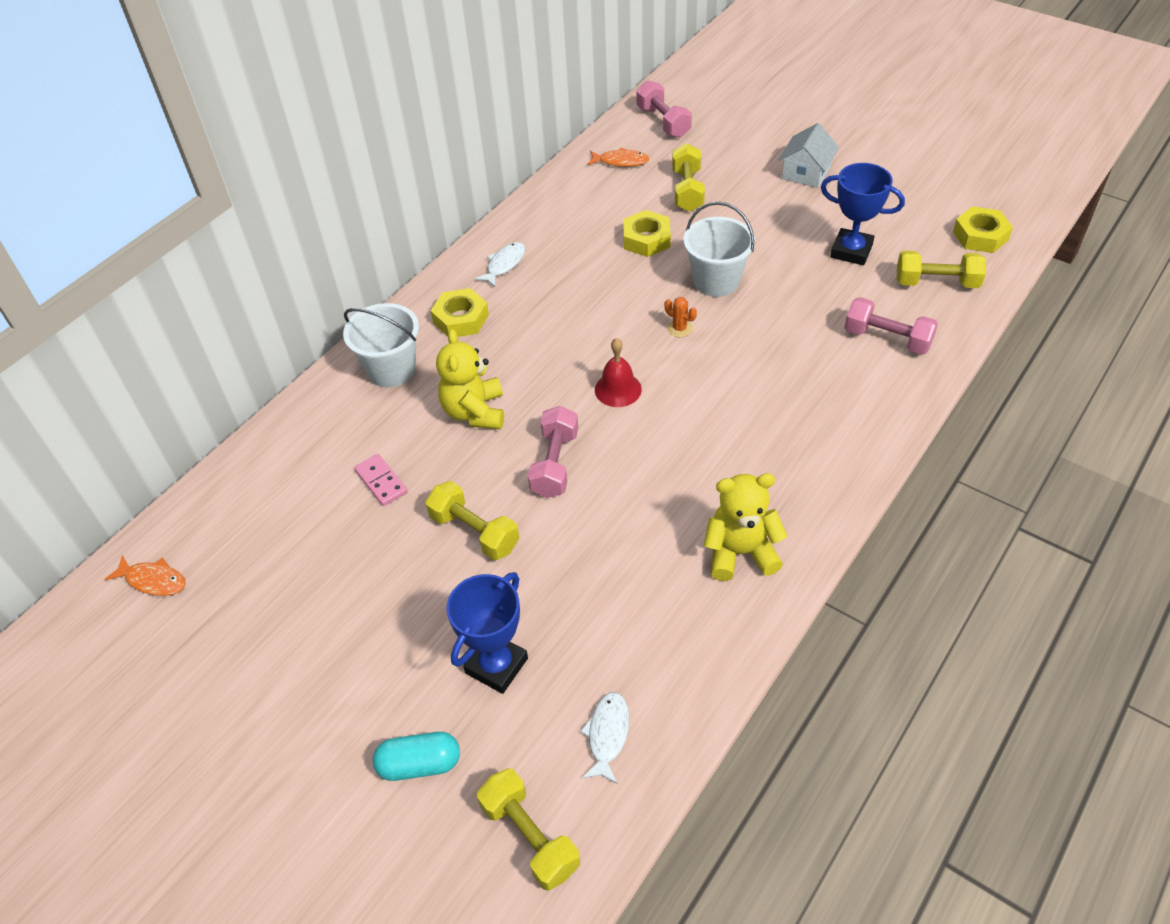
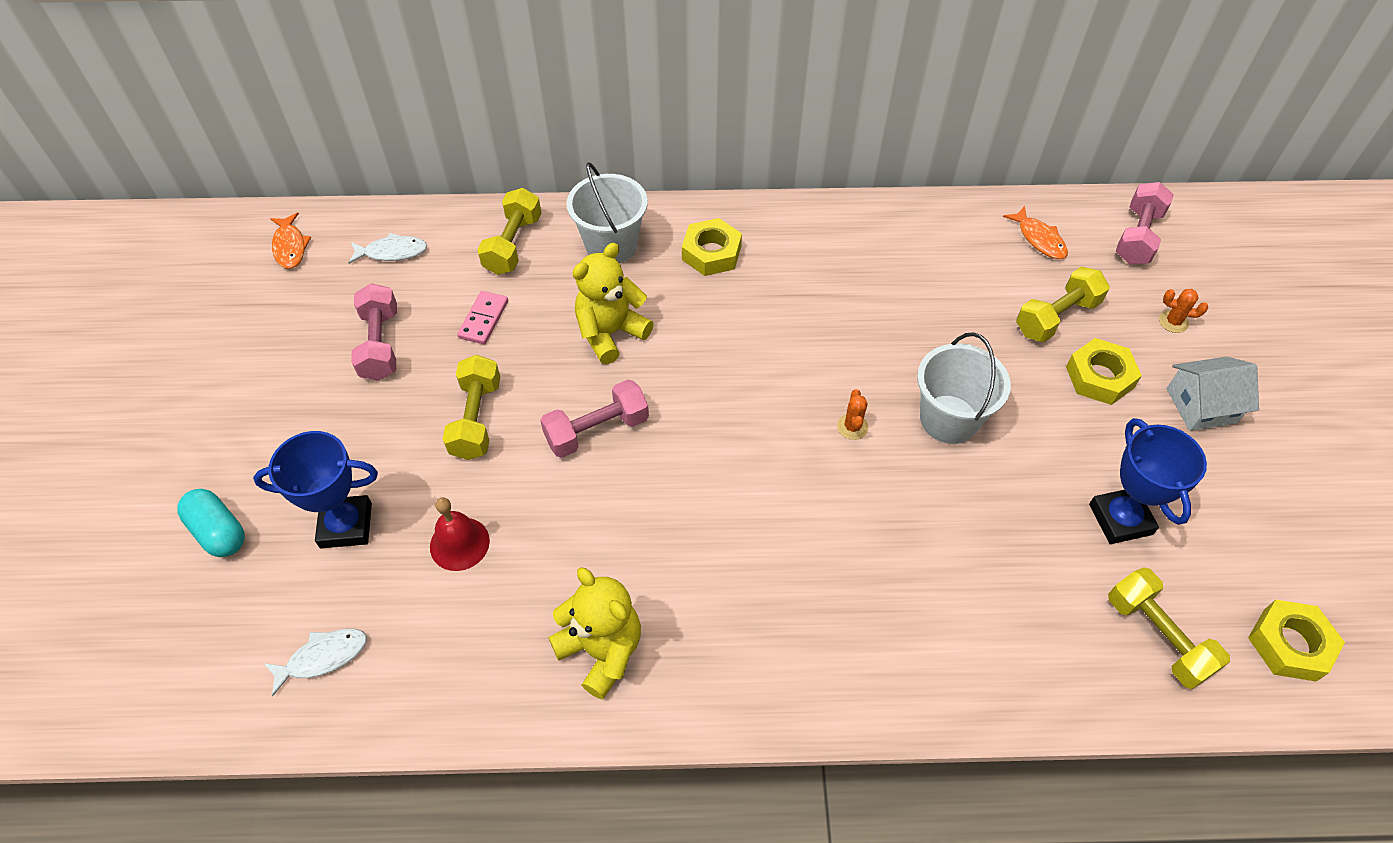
camera: 50 degrees right, 5 degrees up
white fish [475,242,525,287] -> white fish moved to [348,233,427,264]
yellow dumbbell [477,768,580,891] -> yellow dumbbell moved to [477,188,541,275]
red bell [595,338,642,407] -> red bell moved to [430,497,490,571]
yellow nut [623,210,671,257] -> yellow nut moved to [1066,338,1142,405]
pink dumbbell [844,297,938,355] -> pink dumbbell moved to [351,283,397,381]
none -> orange cactus [1159,289,1208,333]

